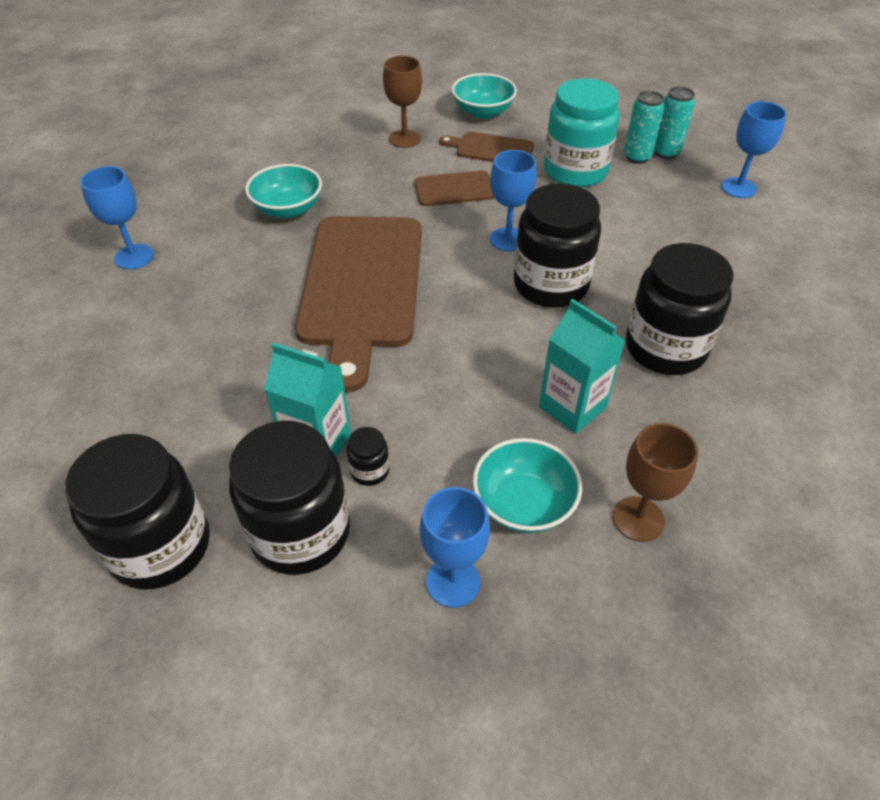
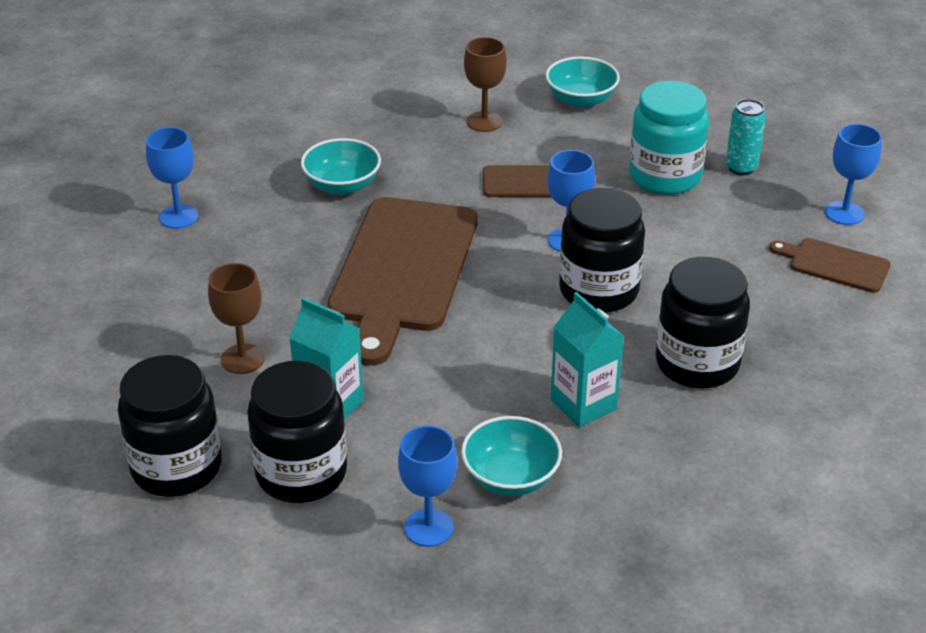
camera: 10 degrees right, 10 degrees down
black jar [347,427,389,486] -> none
brown cutting board [439,131,534,162] -> brown cutting board moved to [769,238,891,293]
brown goblet [613,423,698,542] -> brown goblet moved to [208,263,265,374]
turquoise can [654,87,695,159] -> none

